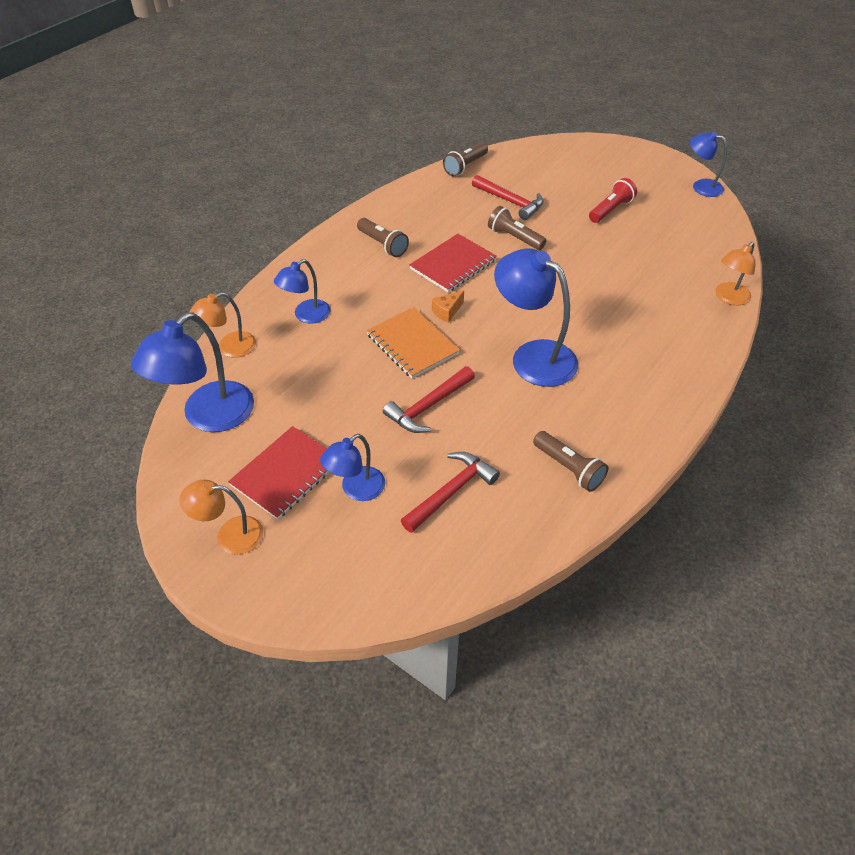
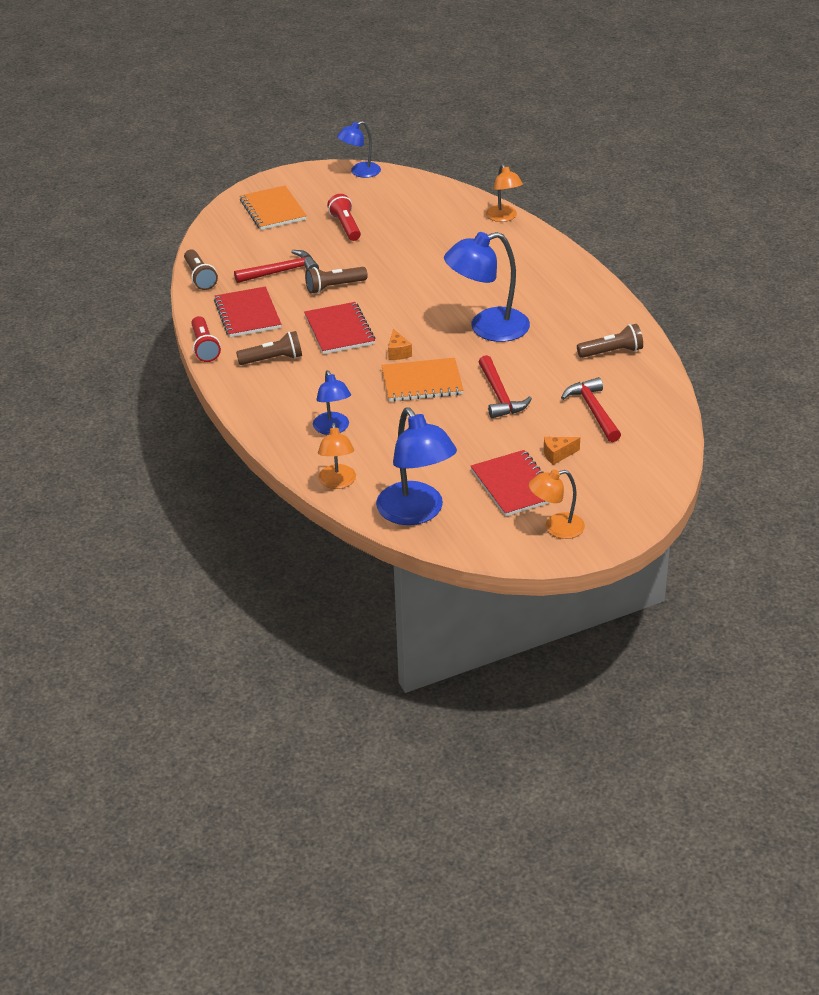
camera: 60 degrees left, 10 degrees down
orange lamp [179,480,263,555] -> orange lamp turned 45 degrees clockwise [529,469,585,539]
blue lamp [320,434,385,501] -> orange cheese [544,437,580,465]
none -> red flashlight [191,316,221,362]
none -> red notebook [214,286,281,337]
none -> orange notebook [240,185,307,230]

